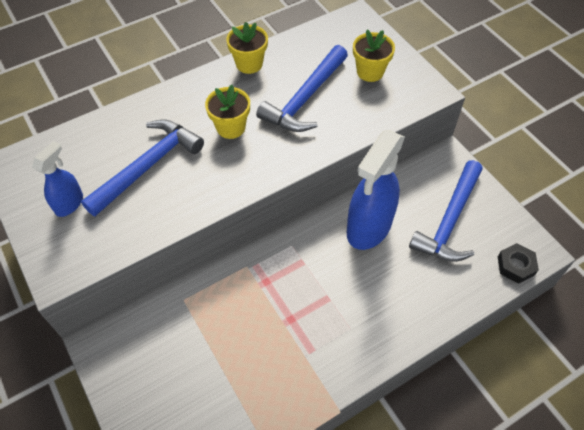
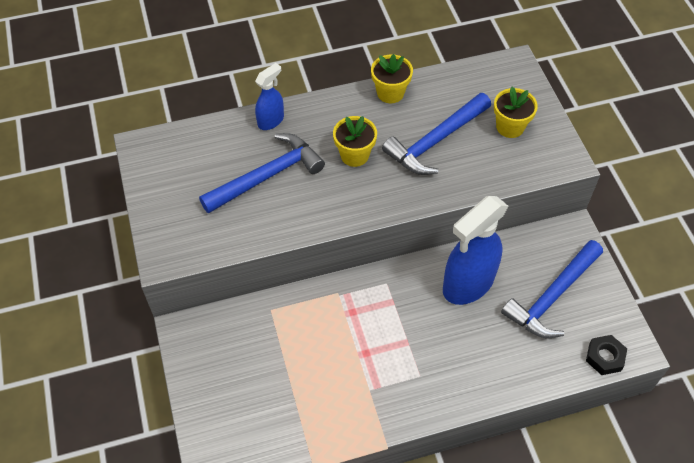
camera: 15 degrees right, 0 degrees up
blue spray bottle [32,141,83,217] -> blue spray bottle moved to [255,63,284,130]

